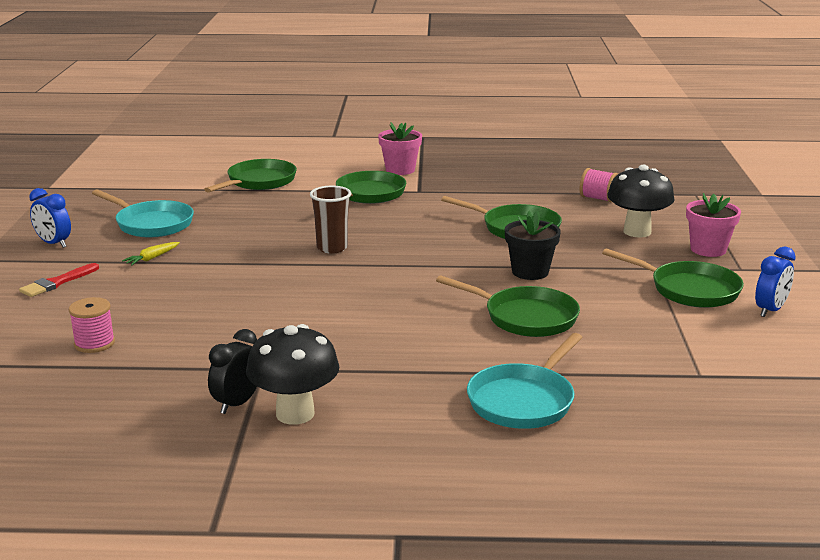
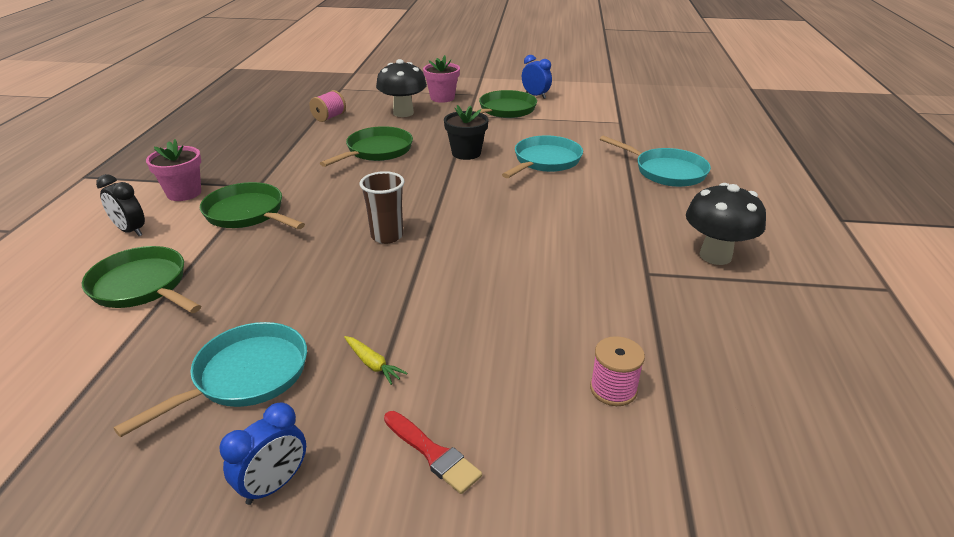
camera: 85 degrees left, 10 degrees up
black clock [208,329,257,414] -> black clock moved to [96,174,145,236]
green pan [436,275,580,337] -> turquoise pan [502,136,583,178]

